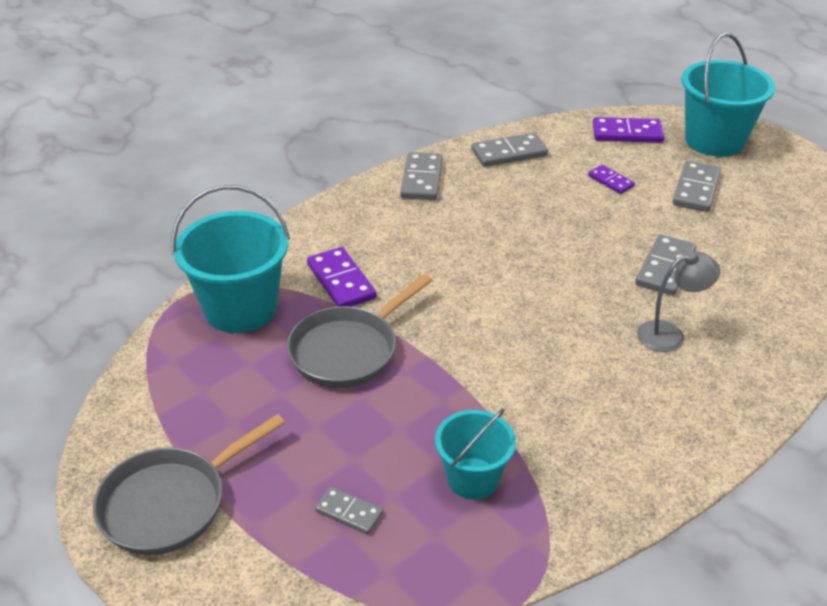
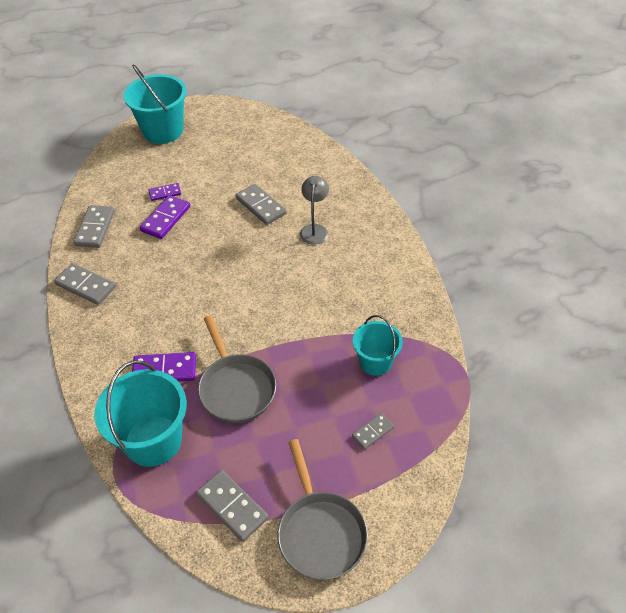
camera: 65 degrees left, 10 degrees up
purple domino [593,117,664,143] -> purple domino moved to [140,195,190,239]
grey domino [673,161,721,212] -> grey domino moved to [196,470,269,542]

